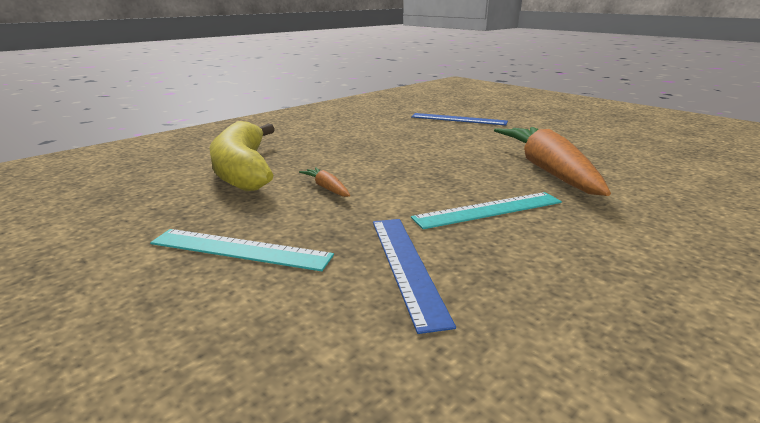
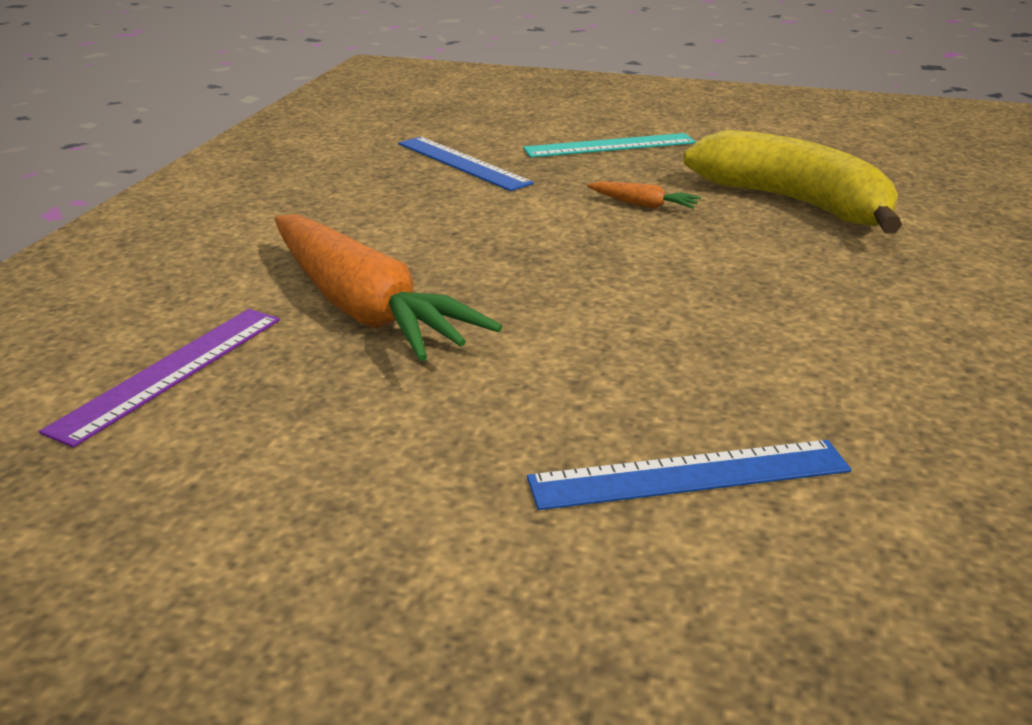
camera: 150 degrees right, 5 degrees up
turquoise ruler [411,192,562,229] -> none
none -> purple ruler [39,309,280,448]

